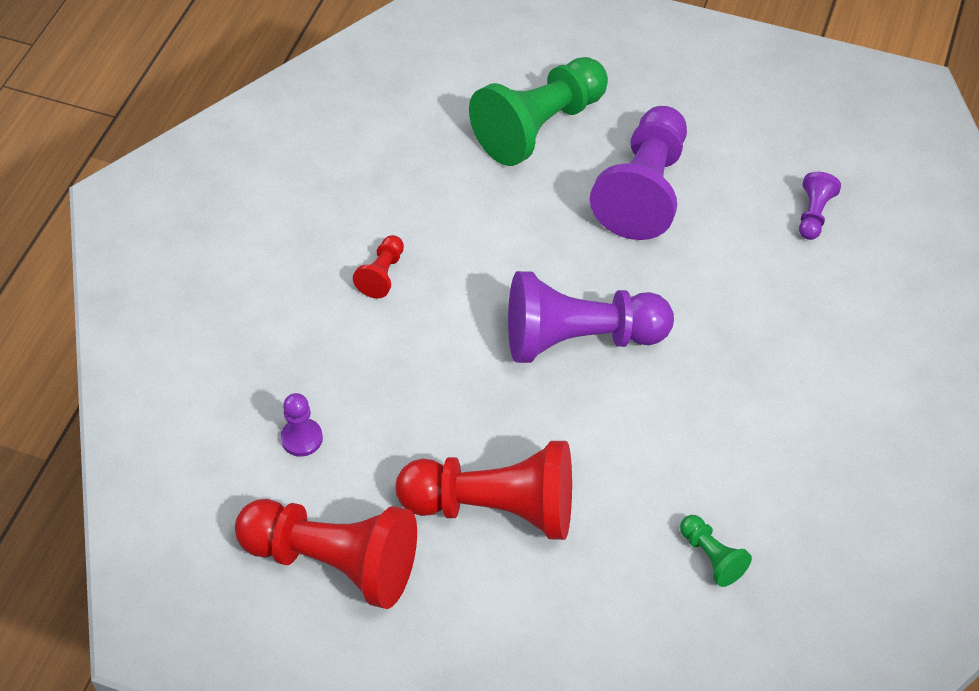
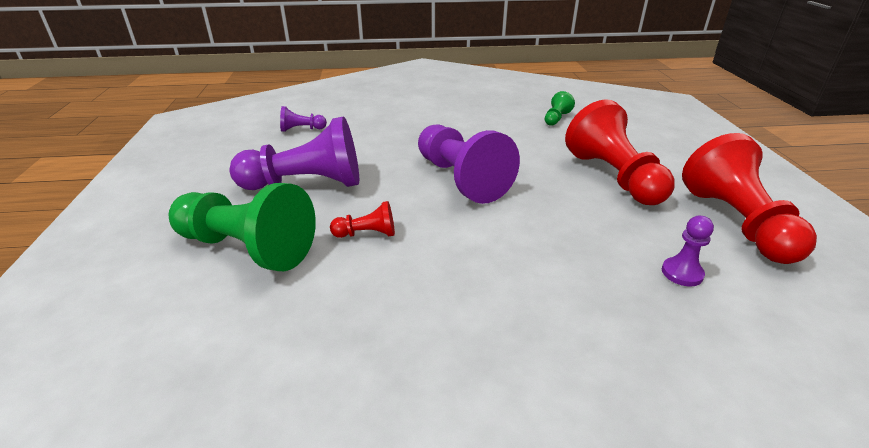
camera: 115 degrees left, 20 degrees down
red pawn [353,235,404,298] -> red pawn moved to [330,201,395,238]

